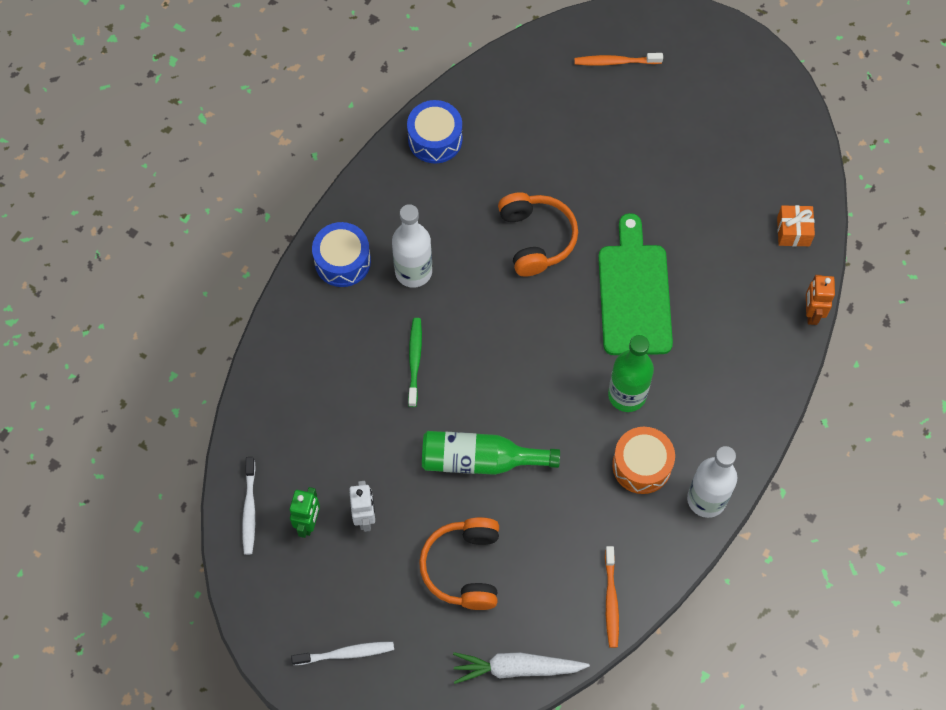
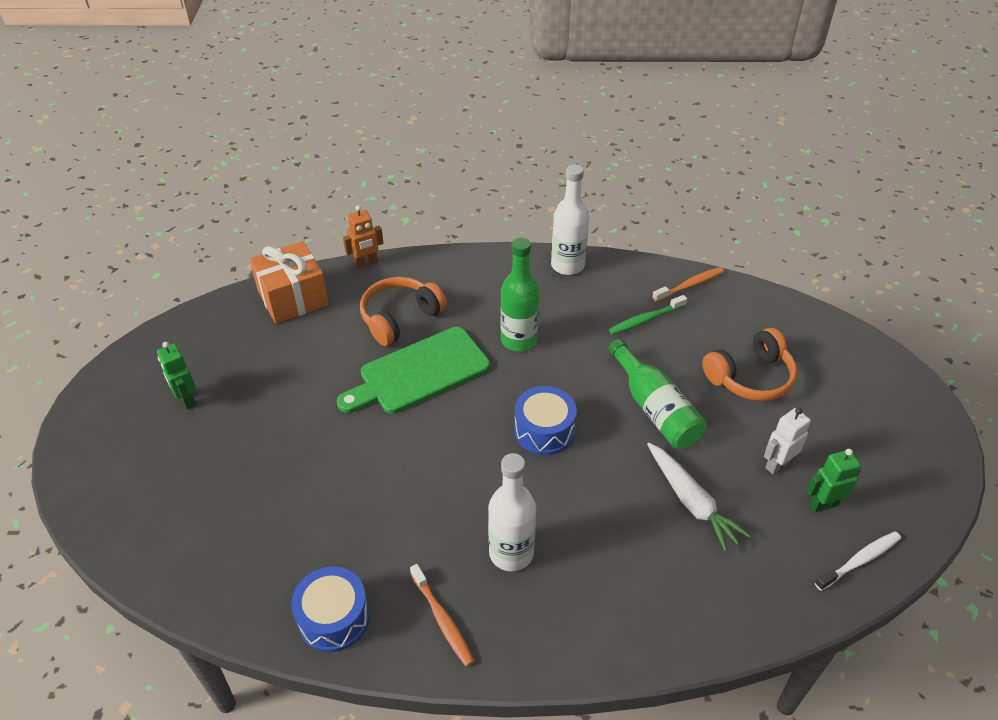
camera: 120 degrees left, 20 degrees down
white toothbrush [291,642,394,665] -> none
blue drum [312,222,371,287] -> blue drum moved to [514,386,577,455]
green toothbrush [408,318,422,407] -> green toothbrush moved to [609,295,687,335]
white carrot [453,652,590,684] -> white carrot moved to [647,442,751,552]
orange headphones [498,192,578,276] -> orange headphones moved to [360,277,447,346]
orange toothbrush [574,53,663,66] -> orange toothbrush moved to [410,564,474,667]
orange drum [612,427,675,494] -> none
orange gift [777,205,815,246] -> orange gift [249,241,329,324], size x1.83
none -> green robot [157,342,196,410]

